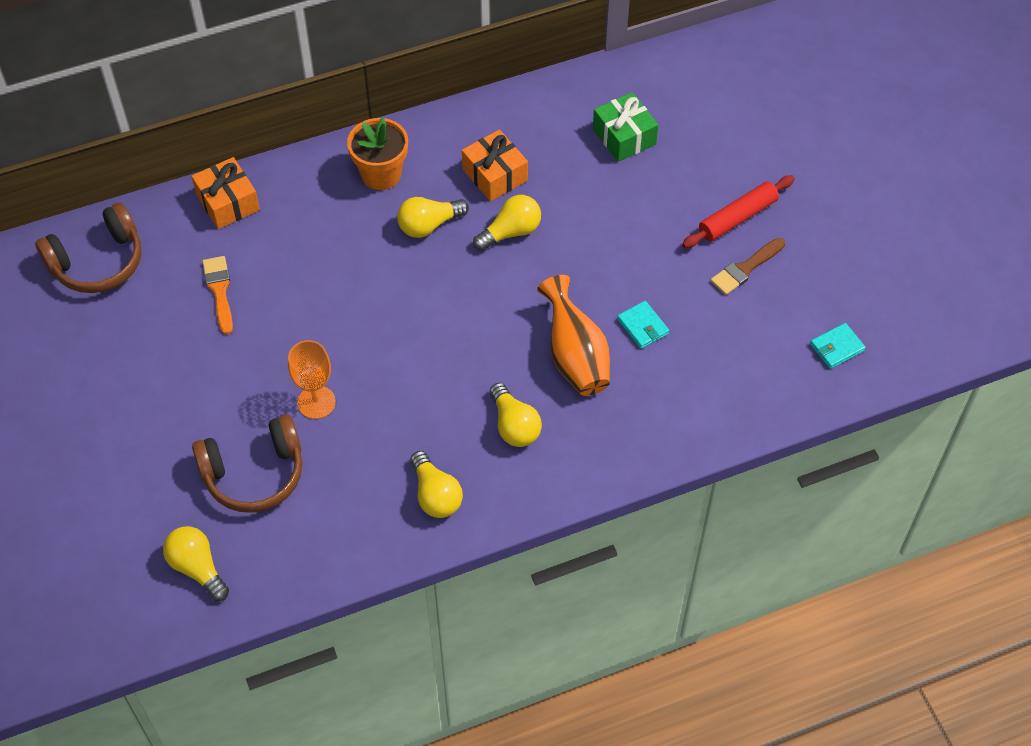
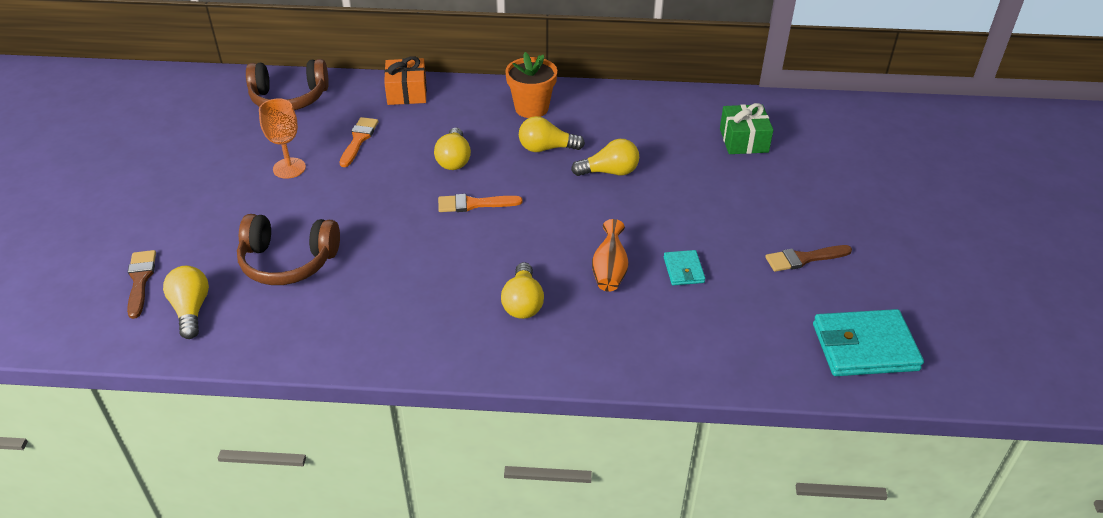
camera: 25 degrees right, 15 degrees down
orange goblet [288,340,336,419] -> orange goblet moved to [259,99,306,179]
yellow light bulb [410,451,463,518] -> yellow light bulb moved to [434,128,471,170]
orange gift [462,130,528,201] -> none
orange vase [537,275,610,396] -> orange vase [592,219,629,292], size x0.67
red rolling pin [682,175,795,248] -> none
turquoise wallet [810,323,866,369] -> turquoise wallet [813,309,924,376], size x1.97
none -> brown brush [127,250,156,319]
none -> orange brush [438,194,523,212]

